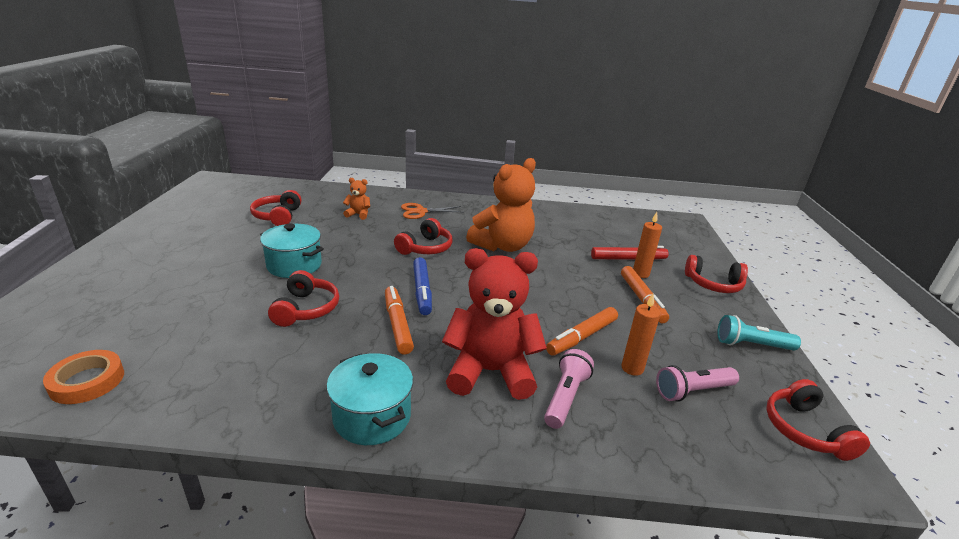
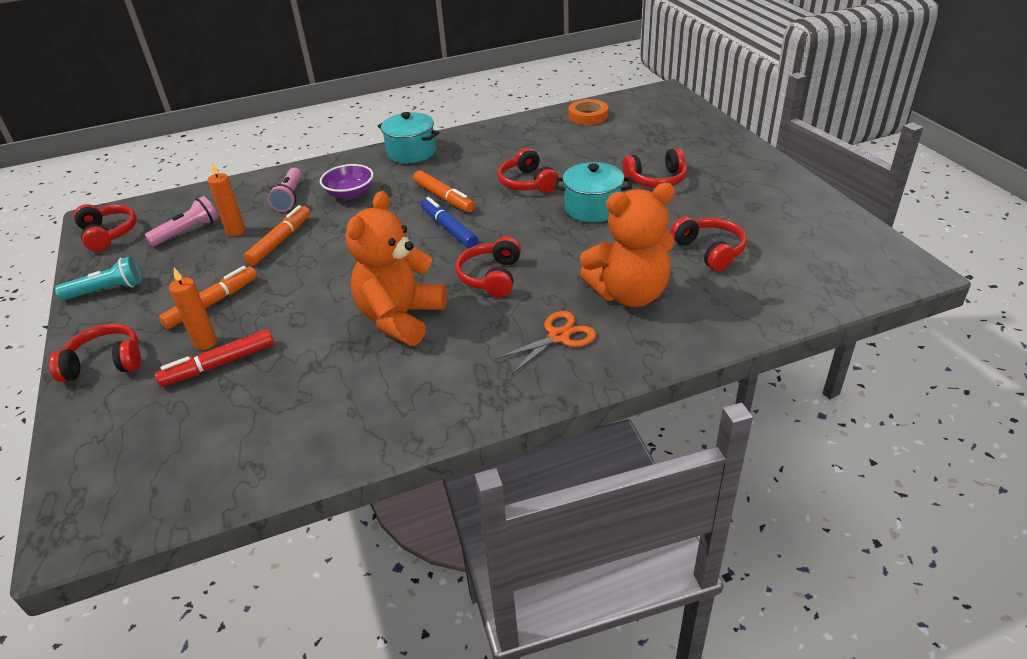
camera: 160 degrees right, 10 degrees up
orange teddy bear [343,178,370,220] -> orange teddy bear [580,183,675,307], size x2.27
red teddy bear [442,248,547,400] -> purple bowl [320,164,374,200]
orange marker [621,266,669,324] -> orange marker turned 75 degrees clockwise [159,266,257,329]
none -> red headphones [623,148,687,187]

